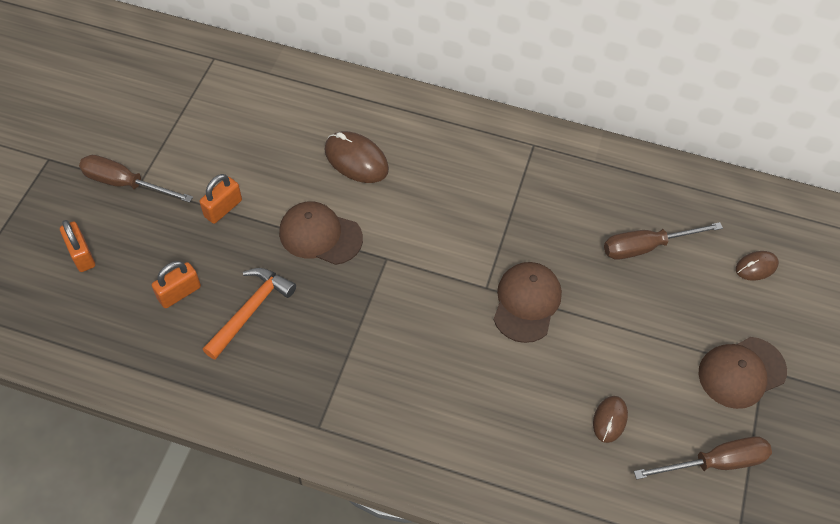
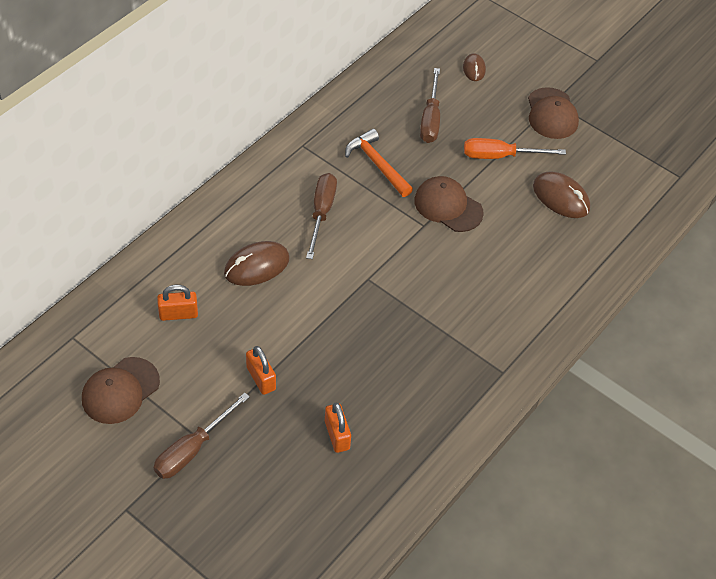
camera: 70 degrees left, 5 degrees down
orange padlock [60,220,95,272] -> orange padlock moved to [157,285,198,321]
orange hammer [203,268,296,360] -> orange hammer moved to [345,129,413,197]
brown cap [279,202,363,265] -> brown cap moved to [82,357,160,424]
brown mouse [593,396,628,443] -> brown mouse [533,171,590,218], size x1.68
brown screwdriver [634,436,772,479] -> brown screwdriver moved to [306,173,337,259]
none -> orange screwdriver [464,138,566,159]

